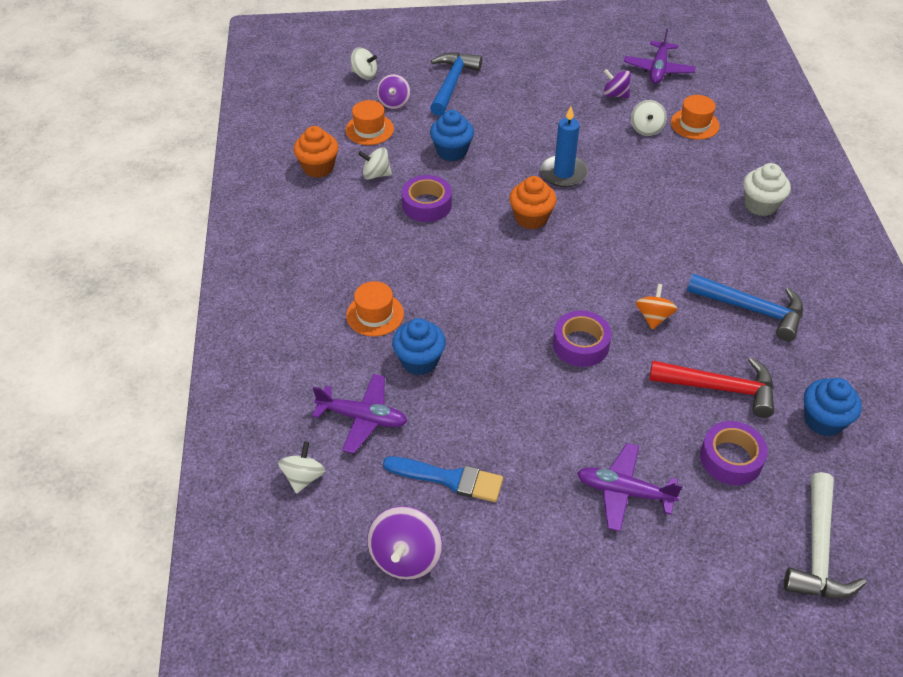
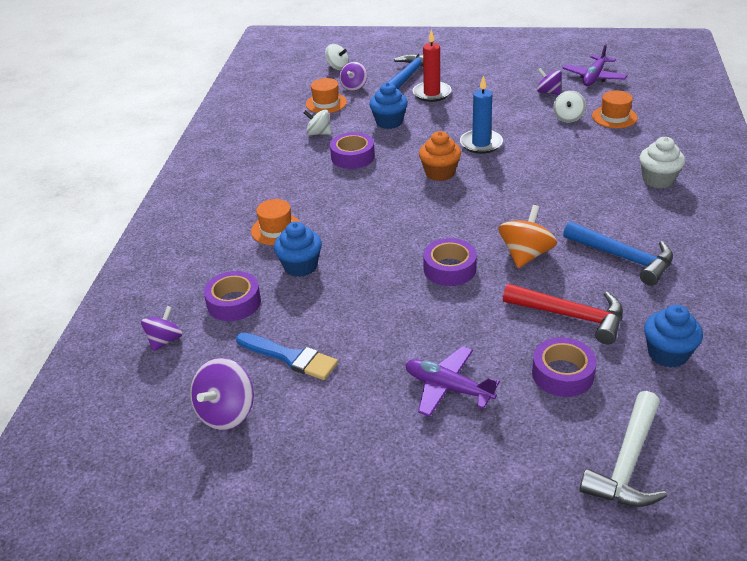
camera: 15 degrees right, 10 degrees down
white spinning top [278,442,325,494] -> purple spinning top [141,306,183,351]
orange cupcake [293,126,338,178] -> none
purple plane [312,374,407,454] -> purple tape [204,271,261,321]
orange spinning top [635,284,677,330] -> orange spinning top [498,205,557,268], size x1.51
none -> red candle [413,29,452,102]

